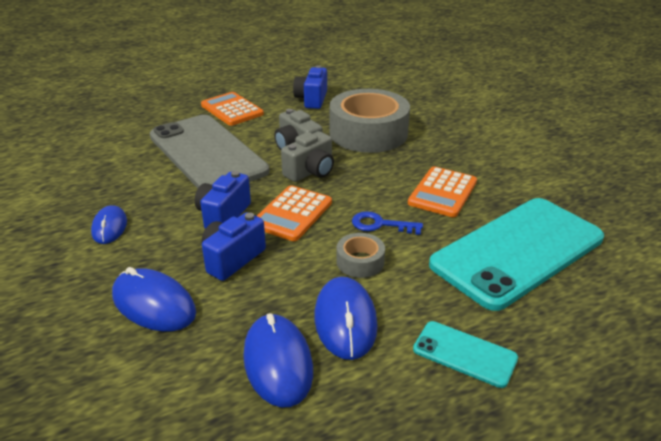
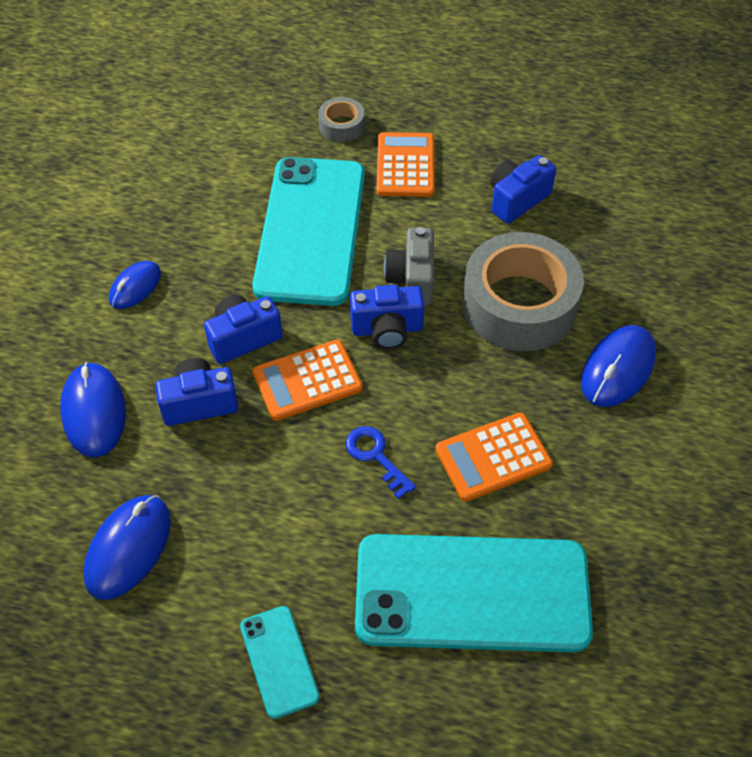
camera: 40 degrees right, 20 degrees up
grey phone [150,115,269,188] -> turquoise phone [252,157,365,306]
grey camera [281,131,334,182] -> blue camera [350,285,424,349]
blue mouse [314,277,378,360] -> blue mouse moved to [581,325,656,407]
grey tape [336,233,385,278] -> grey tape moved to [318,97,365,142]

